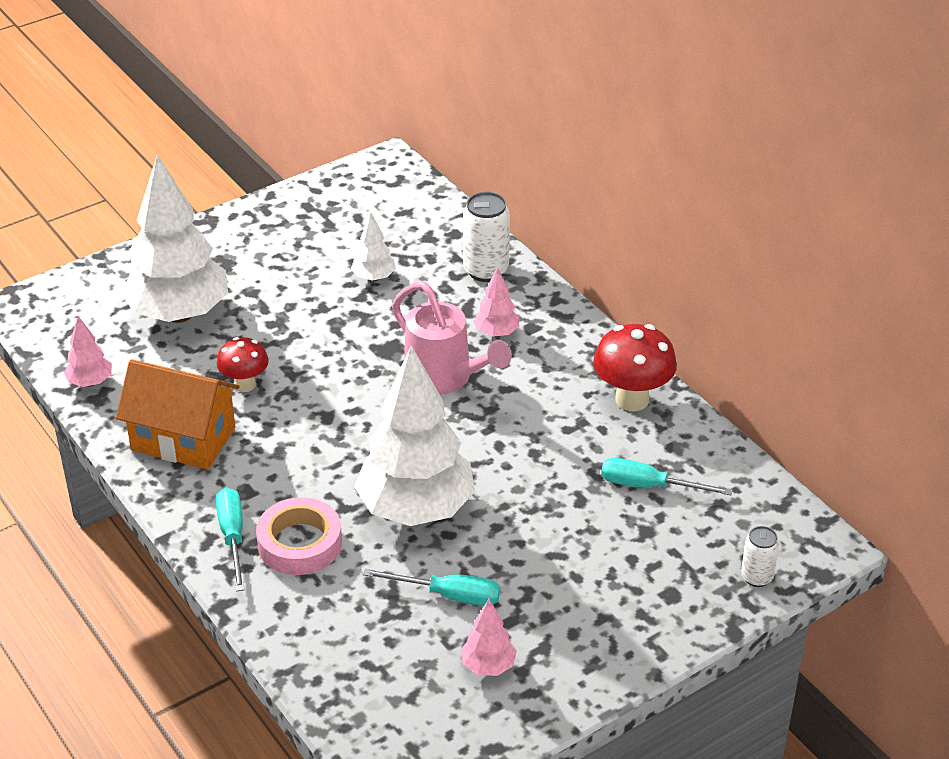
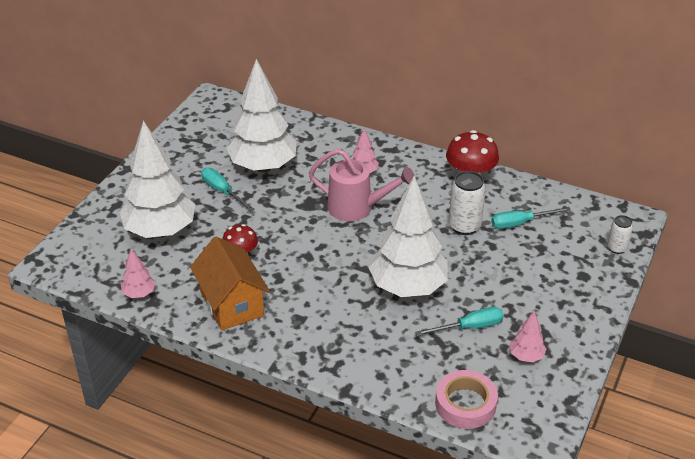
camera: 30 degrees left, 0 degrees up
orange house [116,359,239,470] -> orange house turned 75 degrees clockwise [190,237,270,331]
turquoise screwdriver [216,487,245,591] -> turquoise screwdriver moved to [201,168,255,211]
pink tape [256,497,342,575] -> pink tape moved to [435,370,498,429]
white tree [351,213,396,281] -> white tree [226,59,296,172], size x2.31
white can [463,192,510,282] -> white can moved to [449,171,486,235]

